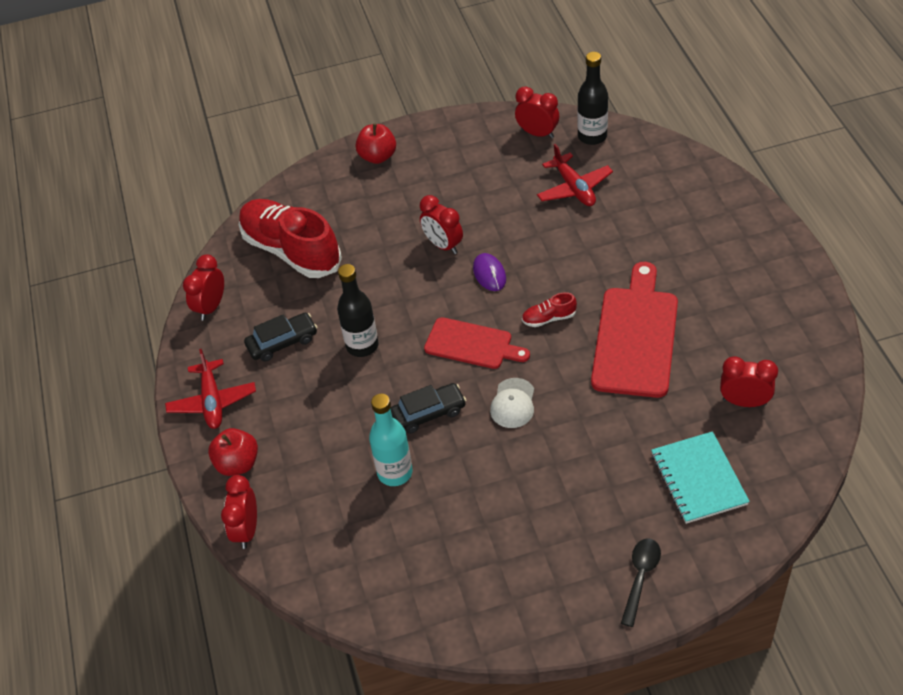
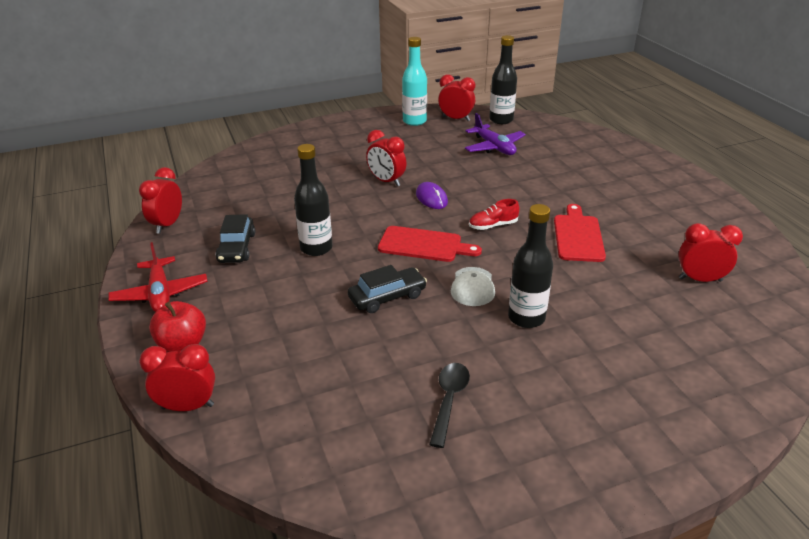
camera: 10 degrees left, 15 degrees down
red clock [221,475,257,549] -> red clock turned 90 degrees clockwise [139,344,215,411]
red shoe [239,199,342,278] -> none
black car [244,313,317,362] -> black car turned 120 degrees clockwise [216,214,255,263]
red apple [356,124,396,164] -> none
turquoise bottle [369,394,413,486] -> turquoise bottle moved to [402,37,427,126]
red plane [537,144,613,206] -> purple plane [465,113,526,155]
red cutting board [591,262,678,398] -> red cutting board [554,204,606,262], size x0.62
black spoon [621,538,661,627] -> black spoon moved to [429,363,470,448]
turquoise notebook [651,431,750,524] -> none
none -> black bottle [508,204,553,328]

